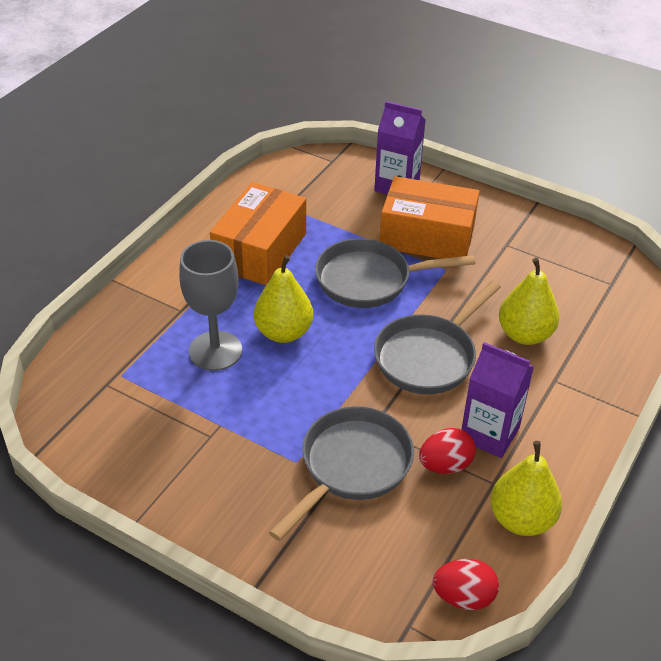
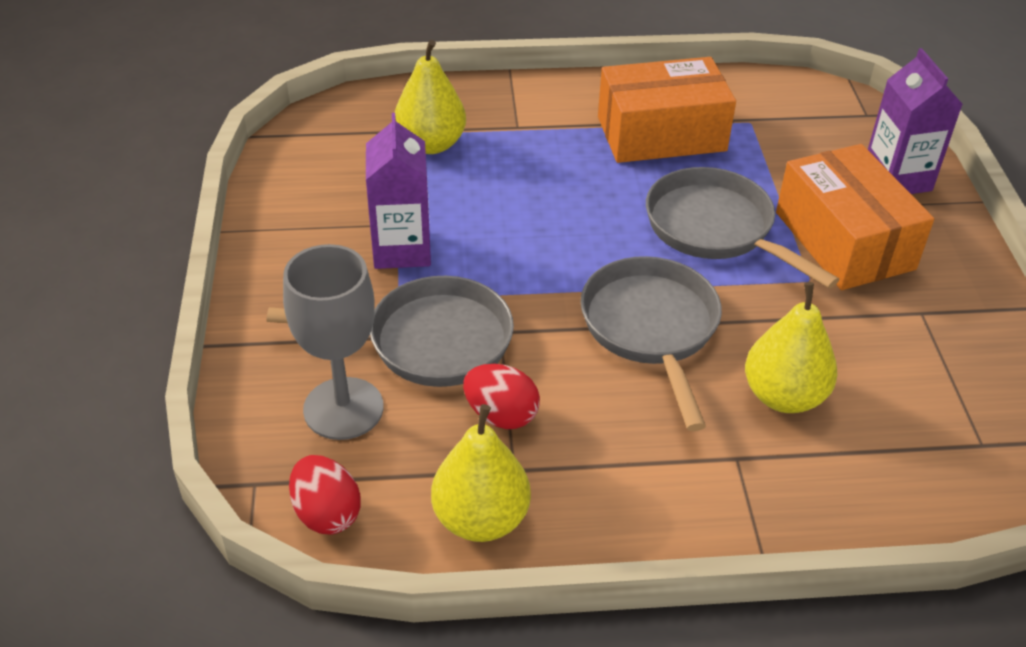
camera: 55 degrees right, 0 degrees up
grey goblet [179,240,242,371] -> grey goblet moved to [283,244,384,440]
yellow pear [254,255,313,343] -> yellow pear moved to [395,40,466,154]
grey pan [374,281,501,394] -> grey pan turned 75 degrees clockwise [580,256,722,431]
purple carton [461,342,534,458] -> purple carton moved to [366,113,431,269]

